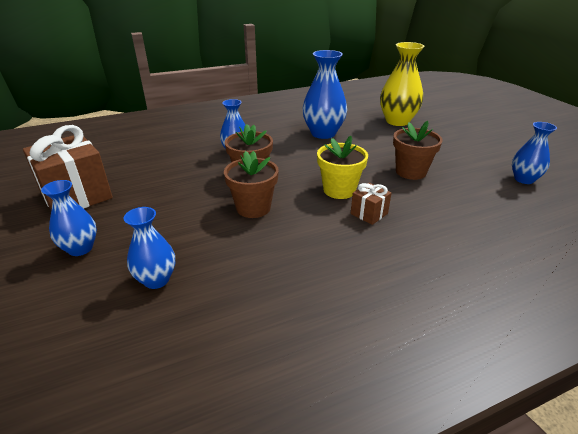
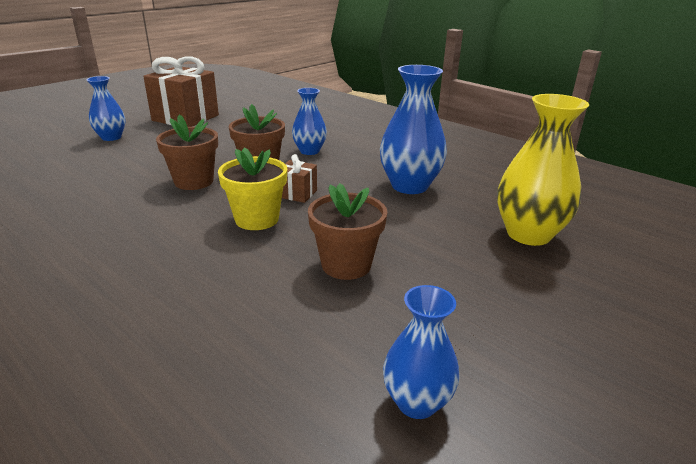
camera: 65 degrees right, 5 degrees down
blue vase [124,207,175,289] -> none
brown gift [351,183,392,225] -> brown gift moved to [282,154,317,203]

